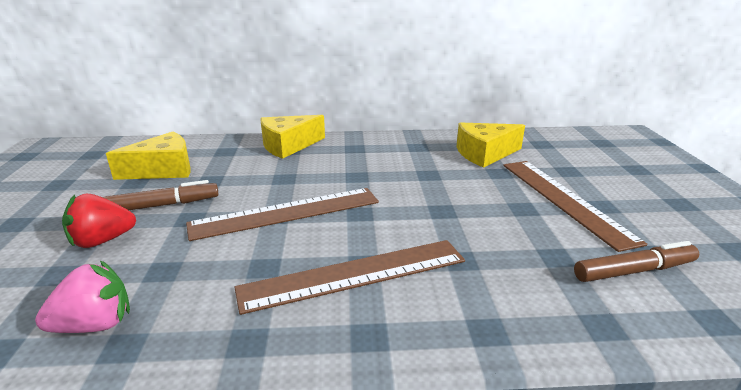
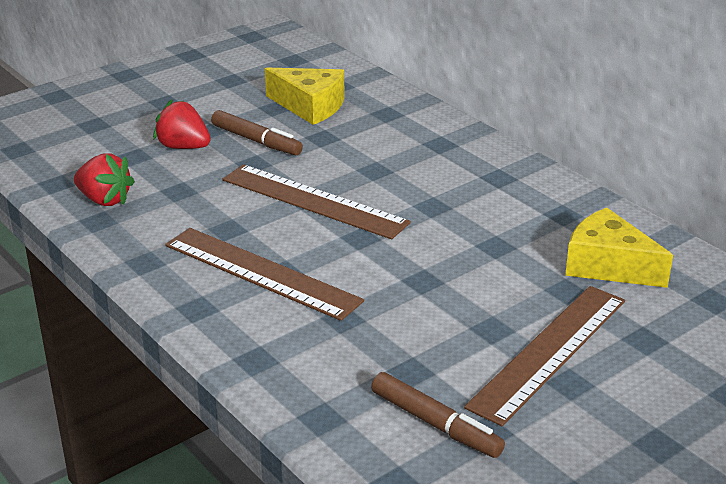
camera: 55 degrees right, 5 degrees up
pink strawberry [35,260,130,333] -> red strawberry [74,153,135,206]
yellow cheese [261,115,325,159] -> none

